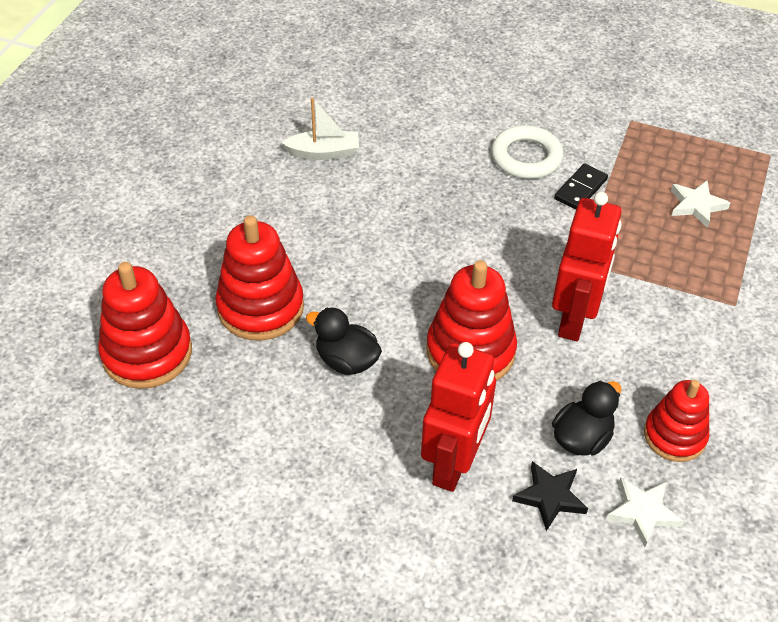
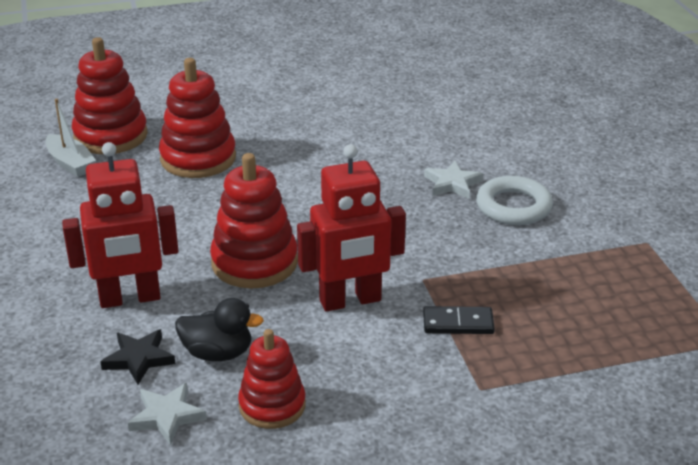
camera: 55 degrees right, 15 degrees down
white boat [281,98,359,160] -> white boat moved to [46,99,96,177]
black duck [306,307,382,375] -> none
black domino [554,163,608,210] -> black domino moved to [423,306,495,334]
white star [671,181,730,228] -> white star moved to [424,161,483,199]

